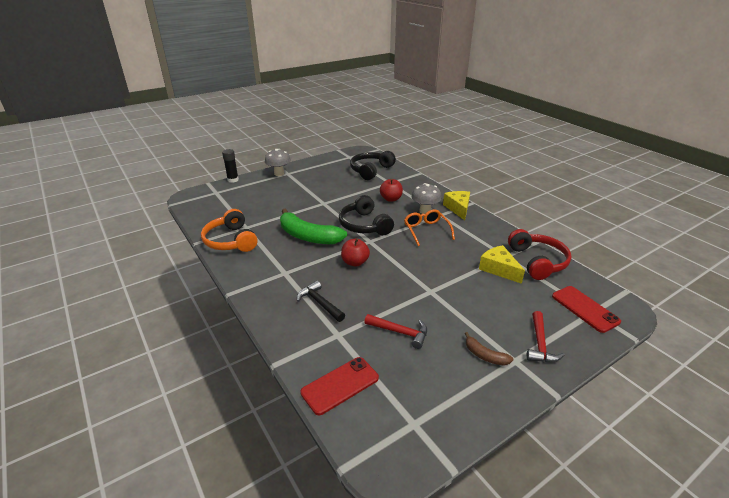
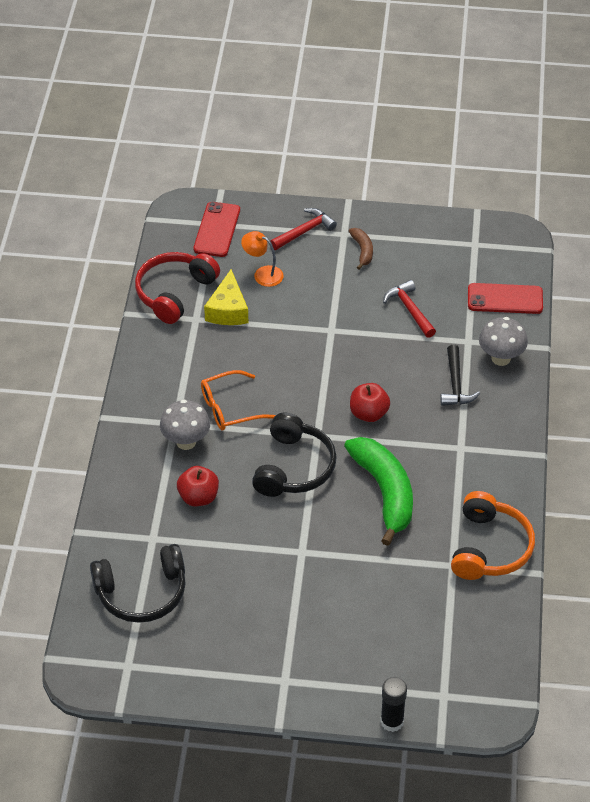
camera: 140 degrees left, 15 degrees up
grey mushroom [265,149,291,176] -> grey mushroom moved to [479,317,528,366]
orange glasses [404,210,455,246] -> orange glasses turned 45 degrees clockwise [201,370,276,431]
yellow cheese [443,191,470,220] -> none
none -> orange lamp [241,231,284,287]

